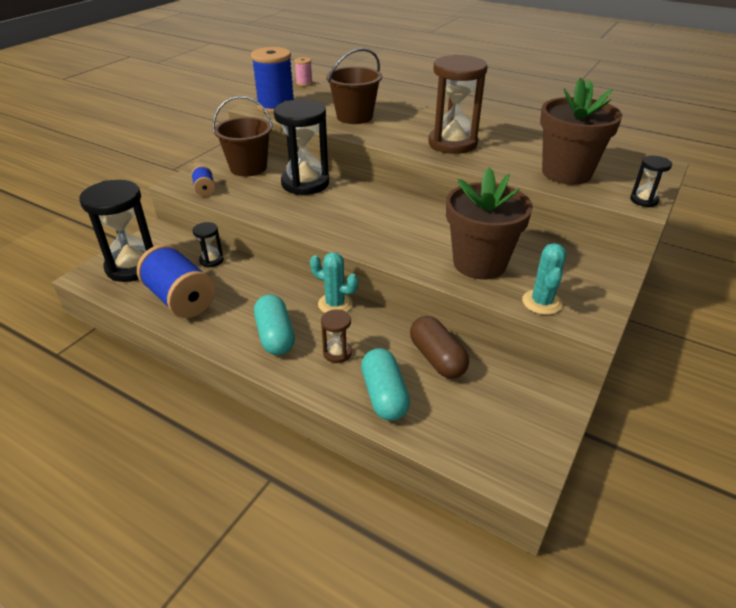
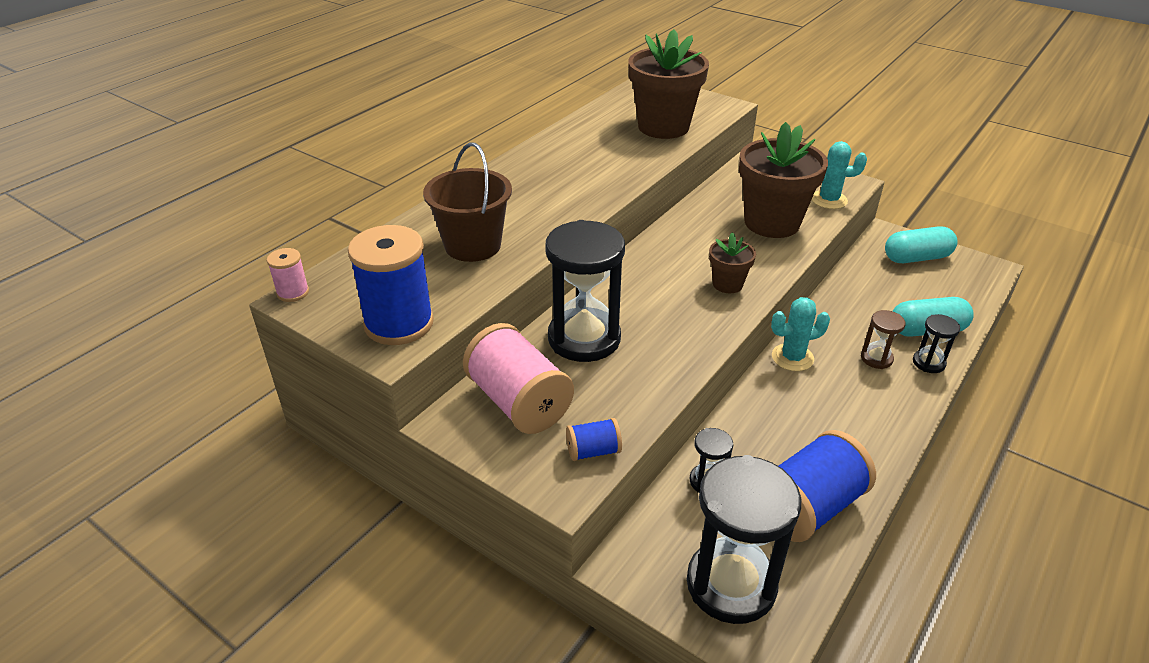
camera: 85 degrees left, 0 degrees up
brown bucket [213,96,273,176] -> pink spool [463,323,574,434]
turquoise capsule [254,294,295,355] -> turquoise capsule moved to [885,226,957,263]
turquoise cactus [310,252,358,313] -> turquoise cactus turned 45 degrees clockwise [771,297,830,371]
brown capsule [410,316,469,379] -> none
brown hourglass [428,54,488,154] -> none
black hourglass [630,155,672,207] -> black hourglass moved to [913,314,960,373]
none -> brown flower pot [709,232,756,293]

